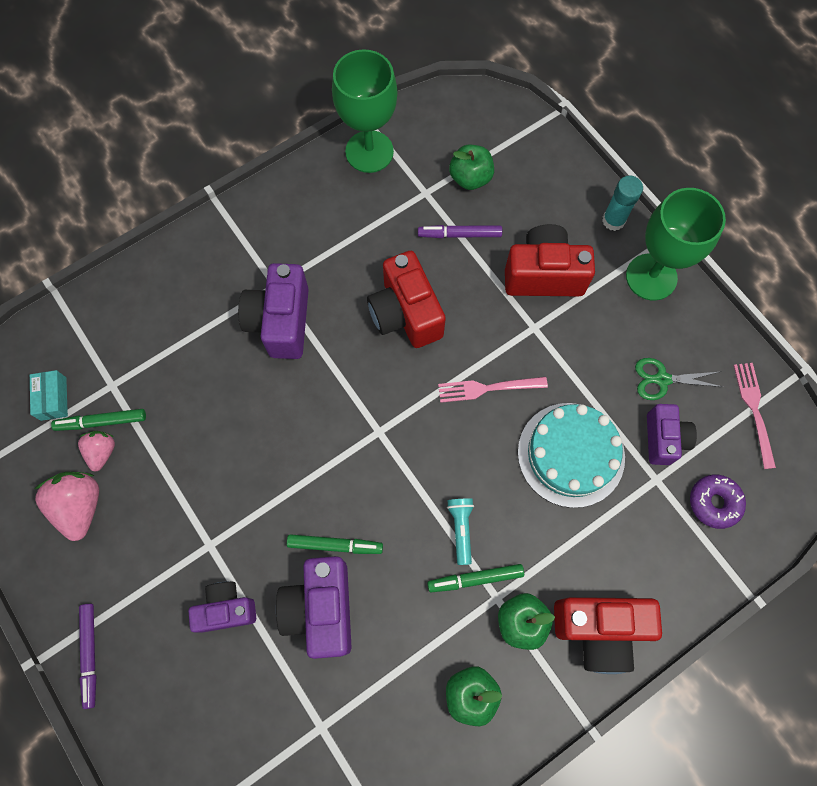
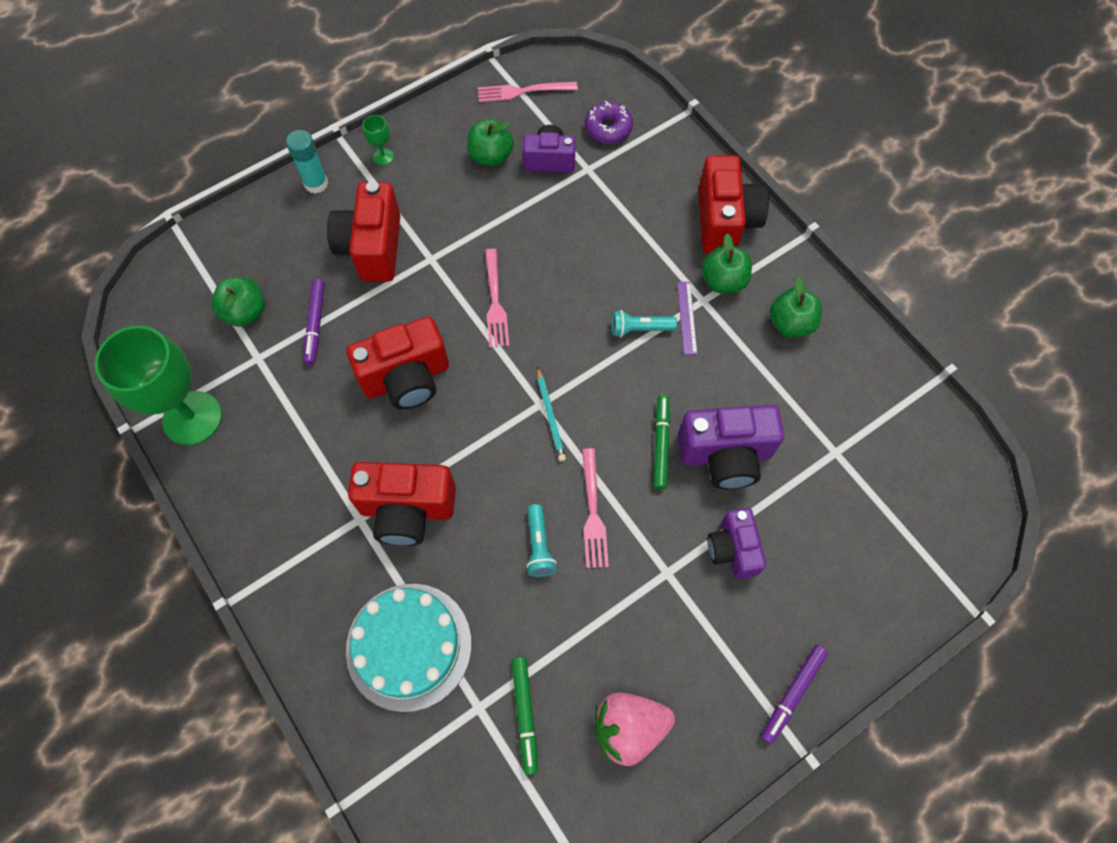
camera: 90 degrees left, 5 degrees down
turquoise box [30,370,68,421] -> none
pink strawberry [78,431,115,472] -> none
purple marker [79,604,96,709] -> purple marker turned 135 degrees clockwise [761,645,828,744]
purple camera [238,263,309,359] -> red camera [348,462,456,546]
green marker [427,564,524,592] -> purple ruler [677,282,697,355]
turquoise cake [518,403,625,508] -> turquoise cake moved to [346,584,472,712]
green goblet [626,188,726,301] -> green goblet [363,115,394,165], size x0.40
green scissors [635,358,723,400] -> green apple [467,119,514,167]
none -> turquoise flashlight [527,504,557,577]
none -> turquoise pencil [537,367,566,461]
none -> pink fork [582,448,609,568]

